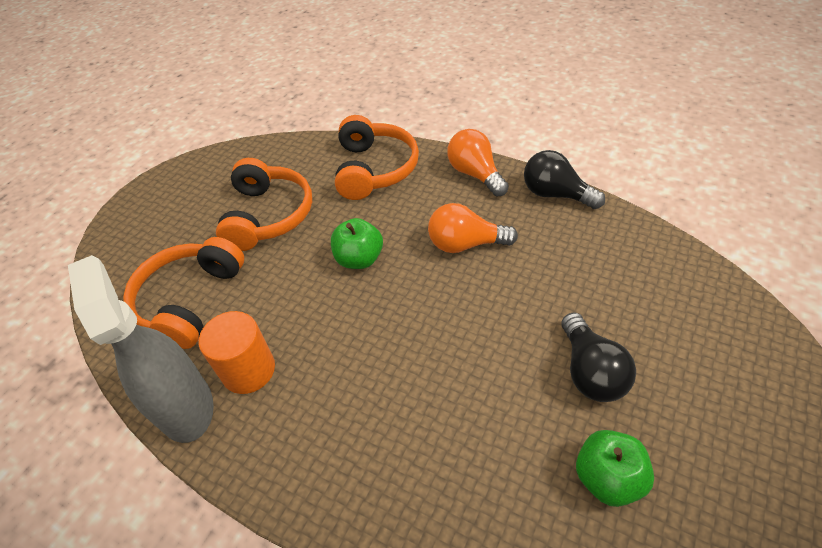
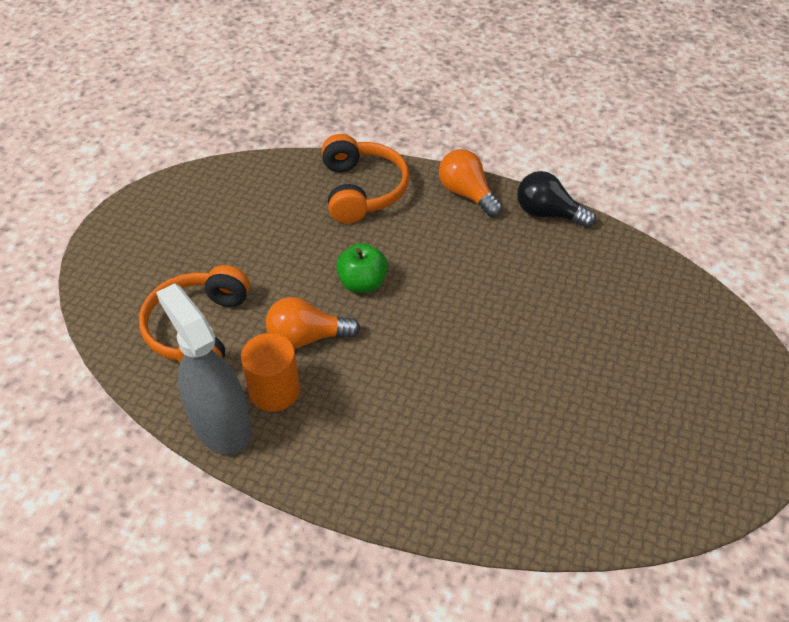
camera: 10 degrees left, 0 degrees up
orange headphones [216,158,312,251] -> none
orange light bulb [428,203,518,253] -> orange light bulb moved to [266,297,360,349]
black light bulb [561,313,636,402] -> none
green apple [576,430,654,507] -> none

